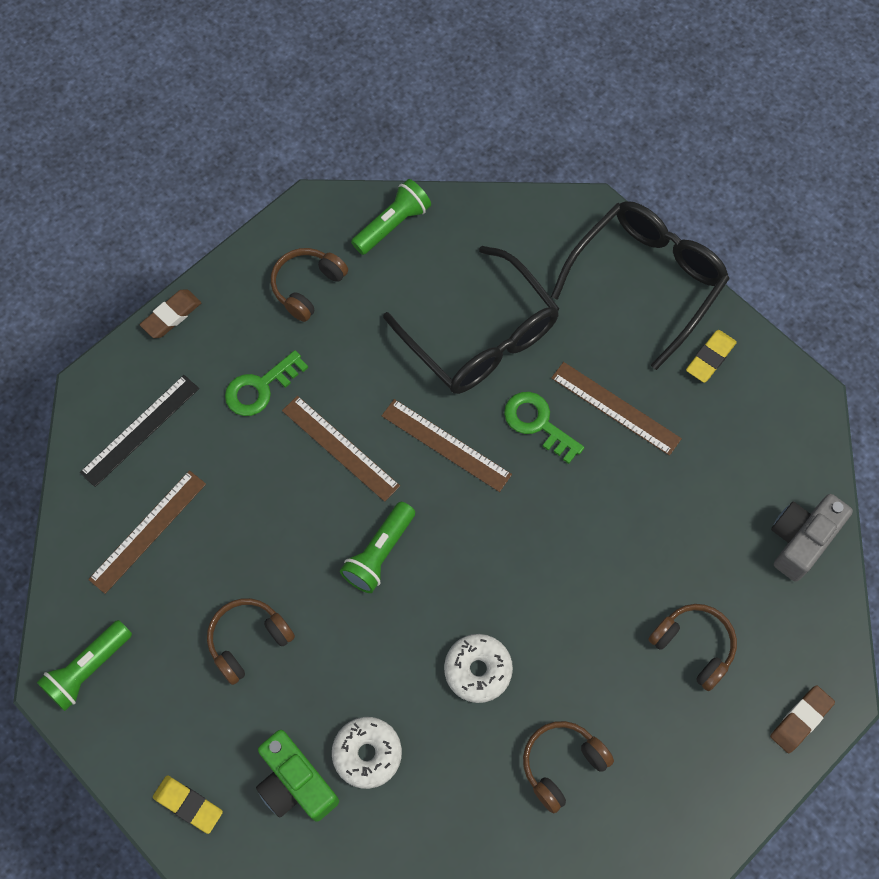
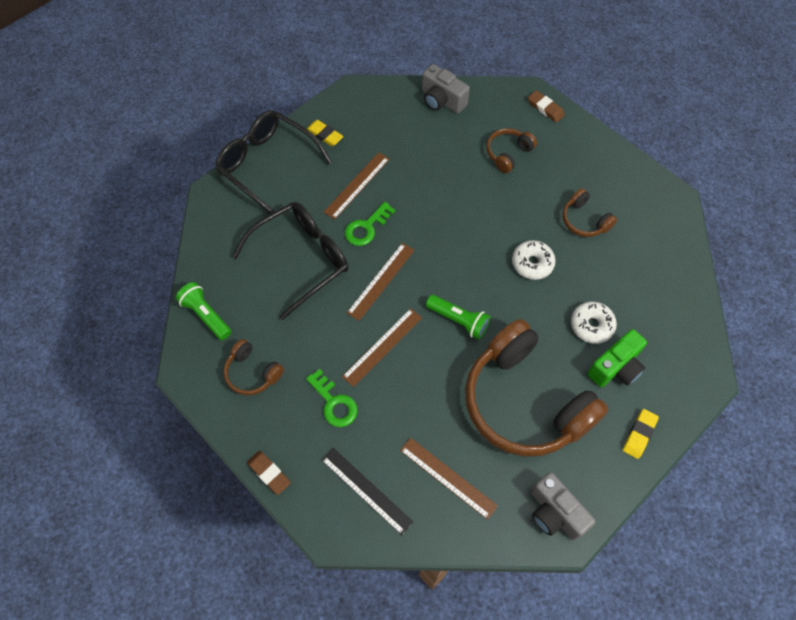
camera: 90 degrees left, 5 degrees down
green flashlight [37,620,132,711] -> grey camera [531,472,596,540]
brown headphones [207,598,295,685] -> brown headphones [465,319,608,457], size x2.28

